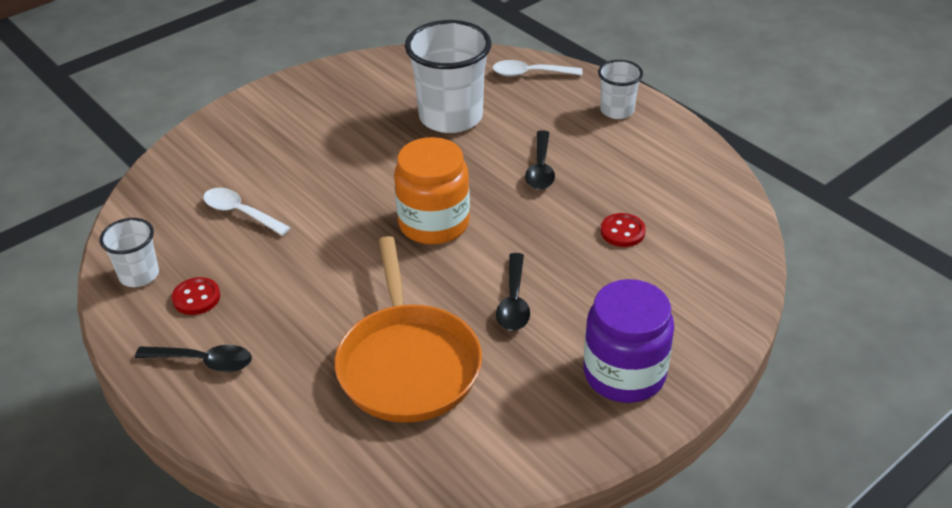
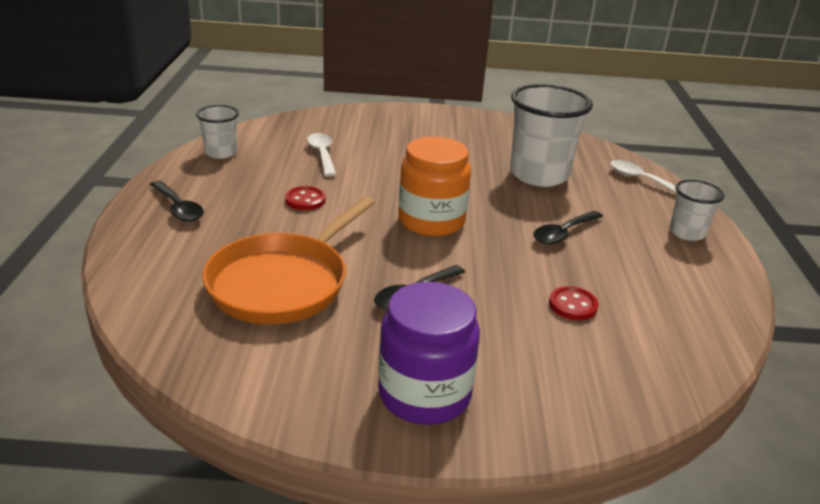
camera: 40 degrees right, 10 degrees down
red button [172,277,220,315] -> red button moved to [285,186,326,210]

